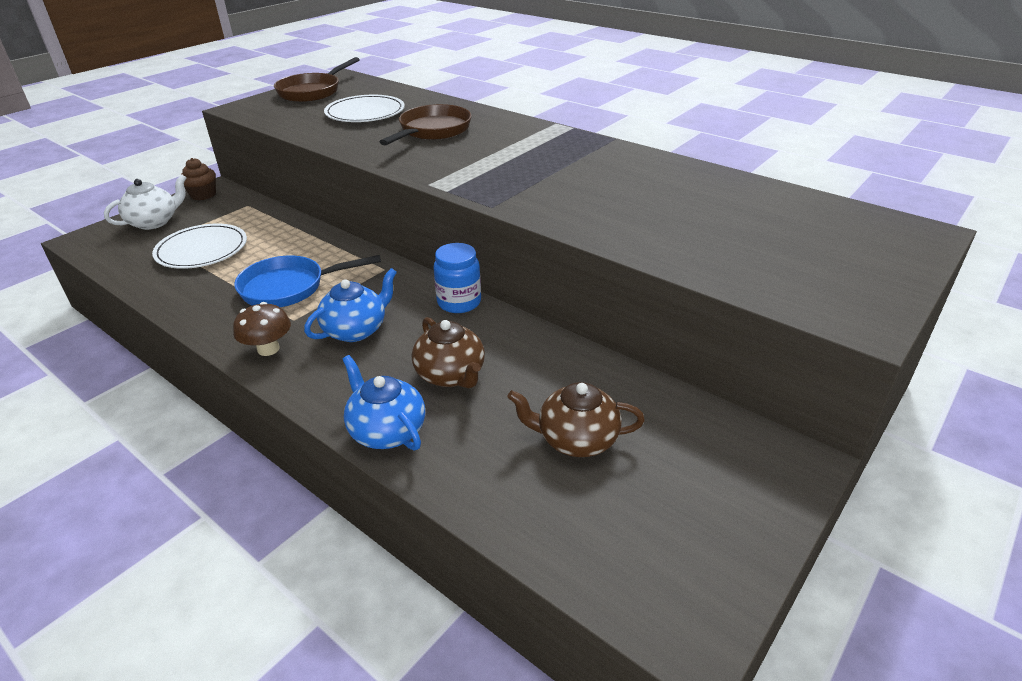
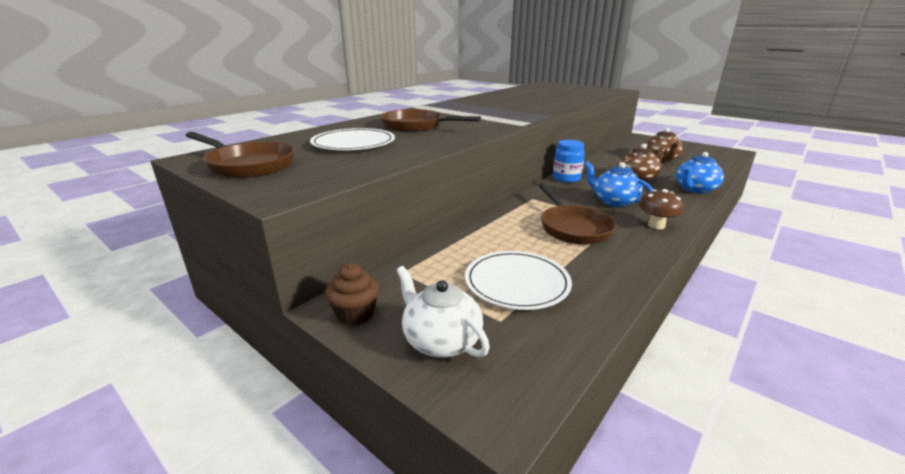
camera: 90 degrees left, 10 degrees down
blue pan [234,255,381,307] -> brown pan [539,183,617,245]

